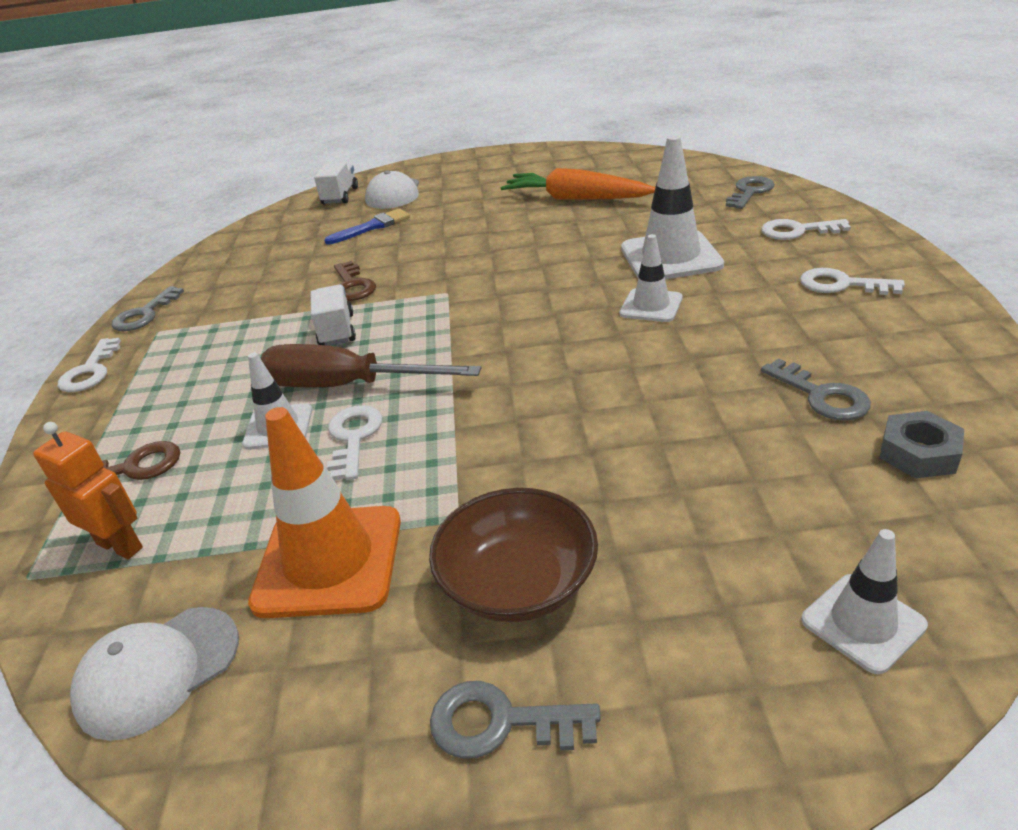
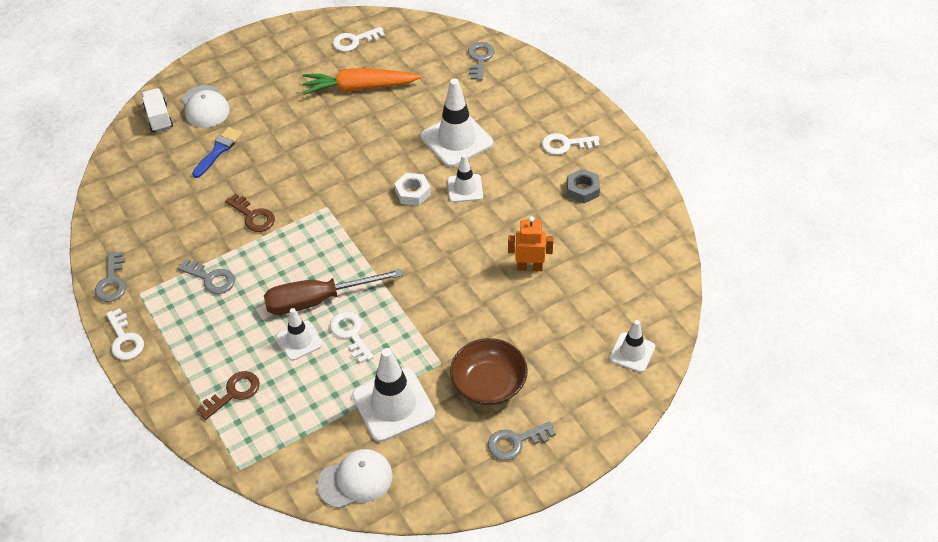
camera: 30 degrees left, 15 degrees up
orange robot [33,422,143,559] -> orange robot moved to [508,216,553,271]
white cap [70,607,239,741] -> white cap turned 135 degrees counterclockwise [317,449,393,508]
orange traffic cone [248,407,401,618] -> white traffic cone [352,348,435,442]
white truck [311,285,356,346] -> none
white key [761,219,851,240] -> white key moved to [333,27,385,52]
grey key [761,359,871,420] -> grey key moved to [177,259,235,294]
grey nut [880,411,964,479] -> grey nut moved to [567,169,600,203]
none -> white nut [394,173,431,206]

